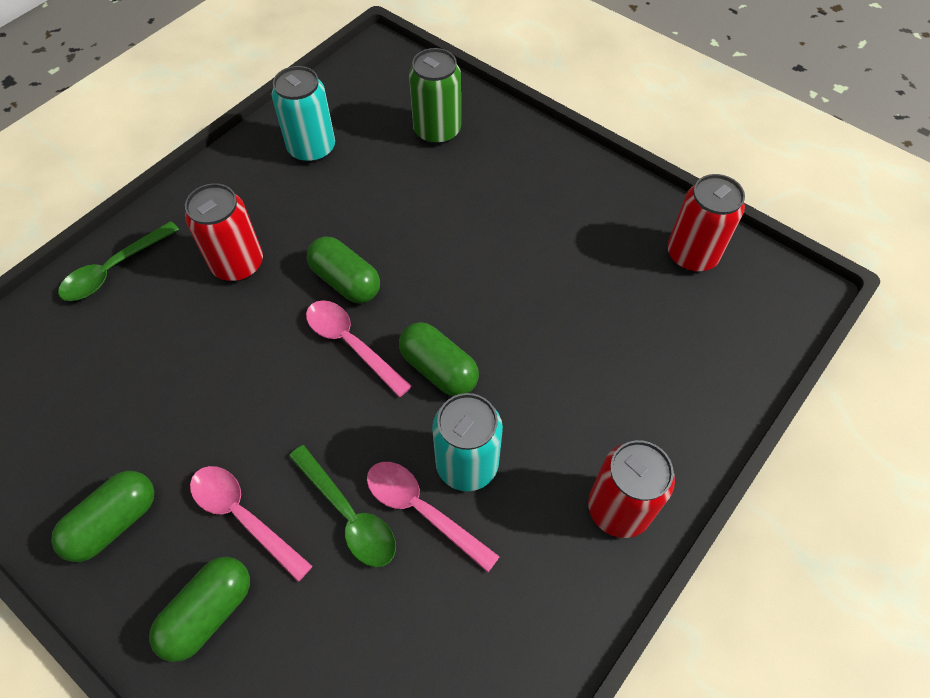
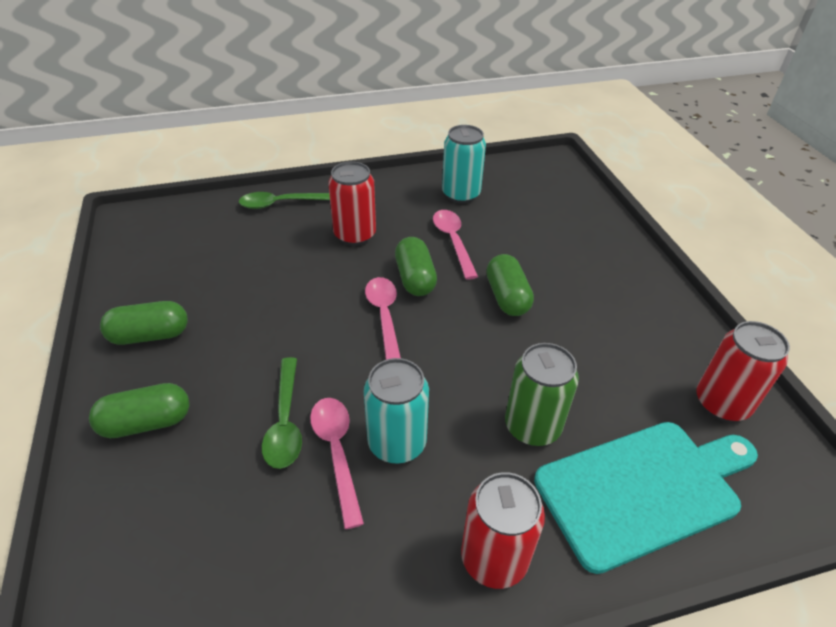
camera: 35 degrees right, 15 degrees down
pink spoon [190,466,313,582] -> pink spoon moved to [433,210,478,280]
green capsule [399,322,479,396] -> green capsule moved to [486,254,534,316]
green can [409,48,461,145] -> green can moved to [505,343,579,446]
none -> turquoise cutting board [534,422,758,574]

